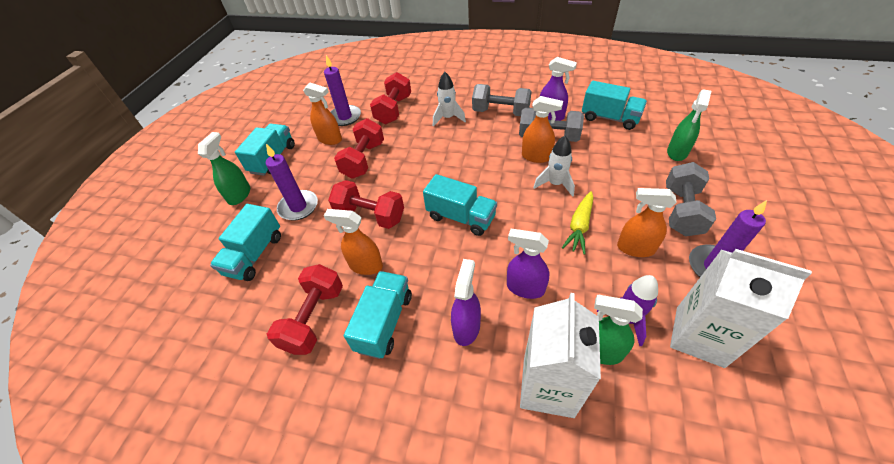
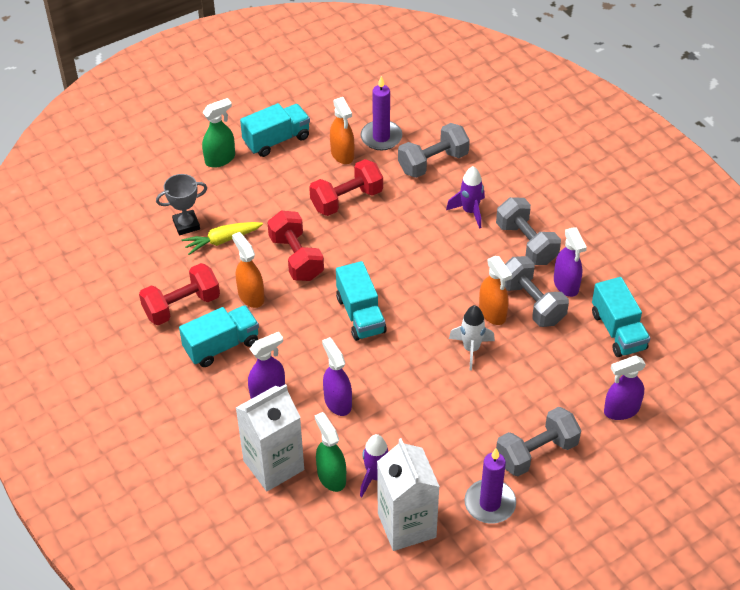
camera: 40 degrees right, 0 degrees up
turquoise truck [210,204,281,281] -> grey trophy [156,174,207,235]
purple candle [266,144,318,221] -> none
red dumbbell [370,72,411,124] -> grey dumbbell [398,123,470,178]
white rocket [433,72,466,127] -> purple rocket [446,166,485,229]
yellow carrot [562,191,594,255] -> yellow carrot moved to [182,222,263,255]
orange spray bottle [617,188,677,257] -> none
green spray bottle [667,89,711,161] -> purple spray bottle [604,356,646,420]

